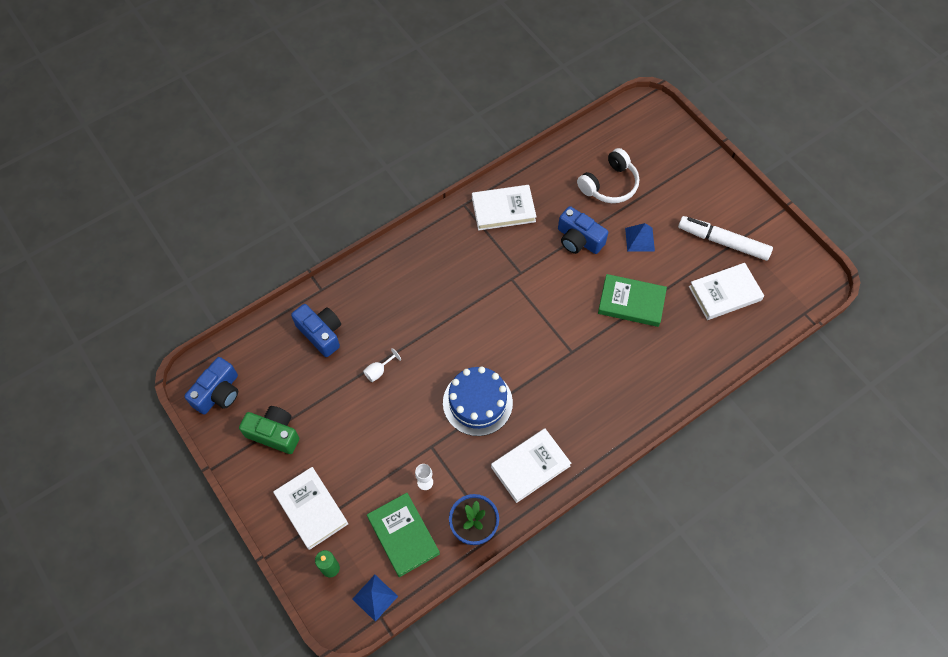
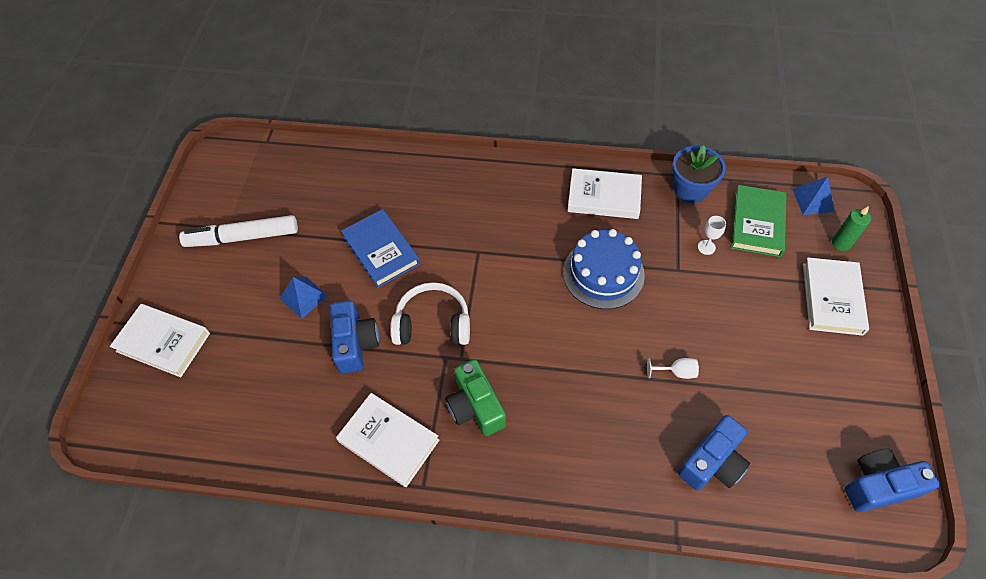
camera: 135 degrees left, 5 degrees down
green camera [239,406,299,454] -> green camera moved to [445,359,506,436]
blue camera [291,304,341,357] -> blue camera turned 135 degrees counterclockwise [678,415,750,491]
white headphones [577,148,639,203] -> white headphones moved to [390,282,470,345]
green book [598,274,667,327] -> blue book [341,209,420,288]
white marker [678,216,773,261] -> white marker turned 105 degrees clockwise [179,215,298,247]
white book [689,263,764,320] -> white book moved to [110,304,210,377]

